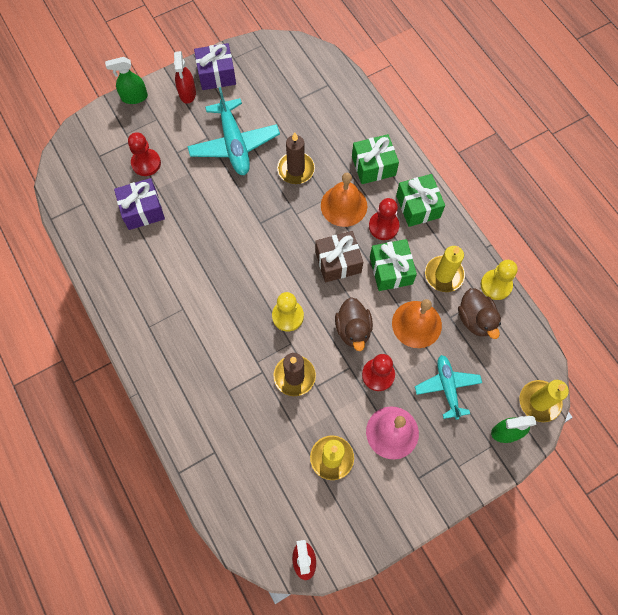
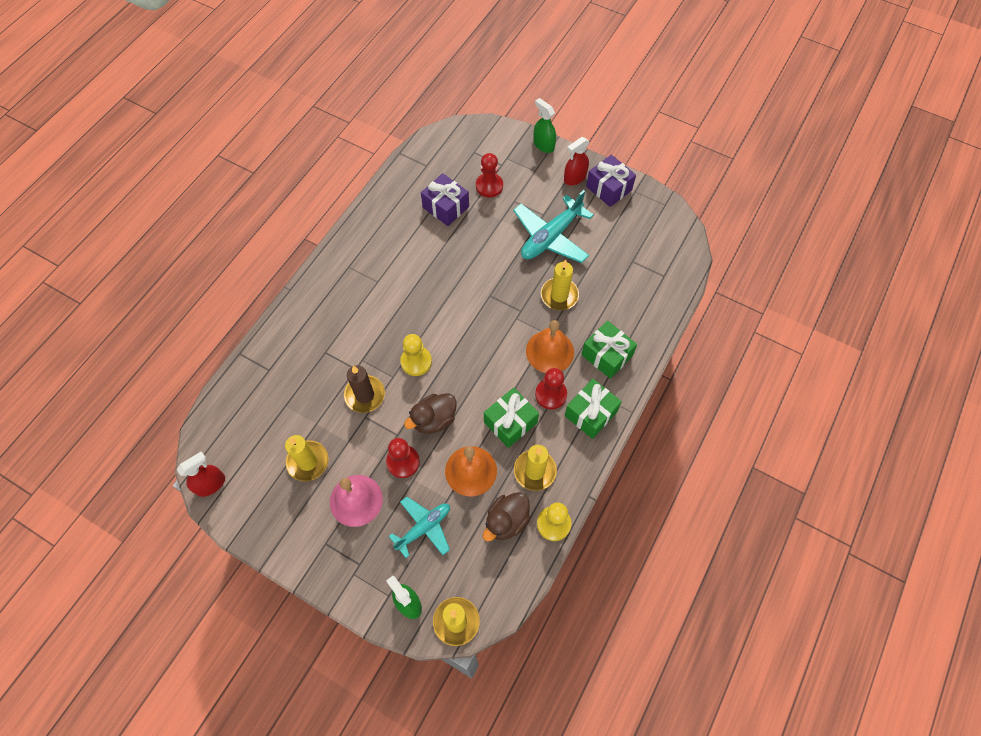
camera: 60 degrees right, 5 degrees down
brown candle [277,132,315,184] -> yellow candle [541,259,579,310]
brown gift [315,231,363,282] -> none

